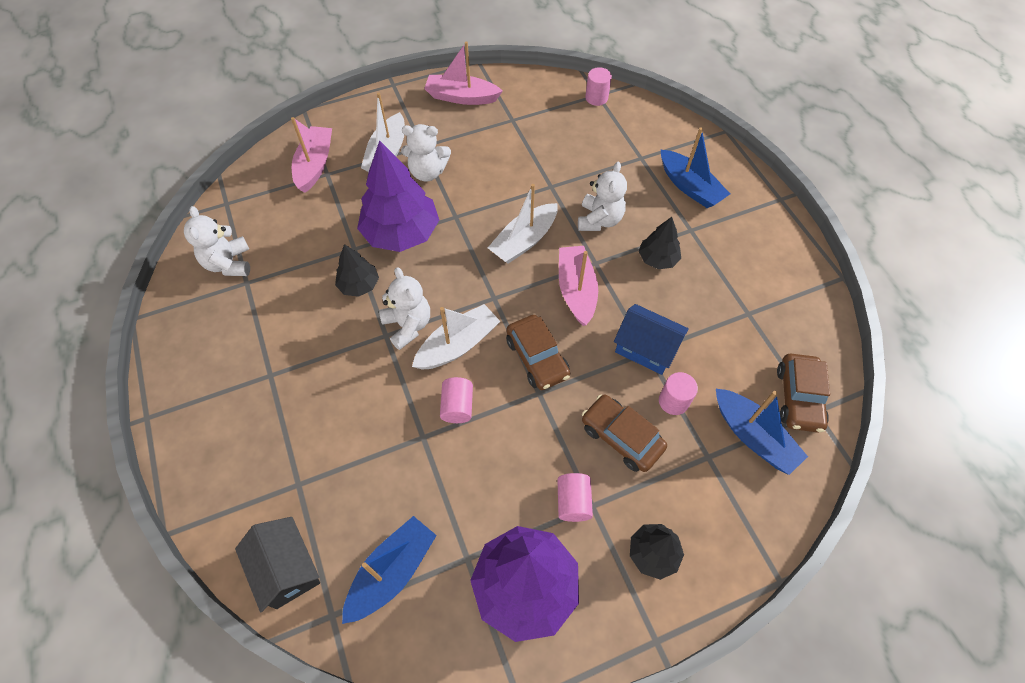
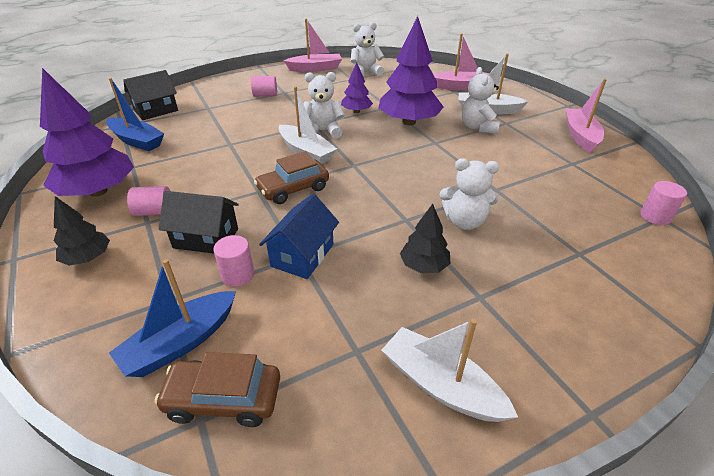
camera: 85 degrees right, 20 degrees down
black tree [335,244,379,297] -> purple tree [341,62,373,113]
white teddy bear [379,267,430,350] -> white teddy bear turned 150 degrees counterclockwise [304,72,345,139]
pink cylinder [440,377,473,423] -> pink cylinder moved to [251,76,277,97]
white boat [488,184,558,263] -> white boat moved to [382,319,518,422]
pink boat [559,246,598,326] -> pink boat moved to [283,19,342,72]
brown car [582,395,667,472] -> black house [159,191,239,254]
blue boat [661,127,730,208] -> none

